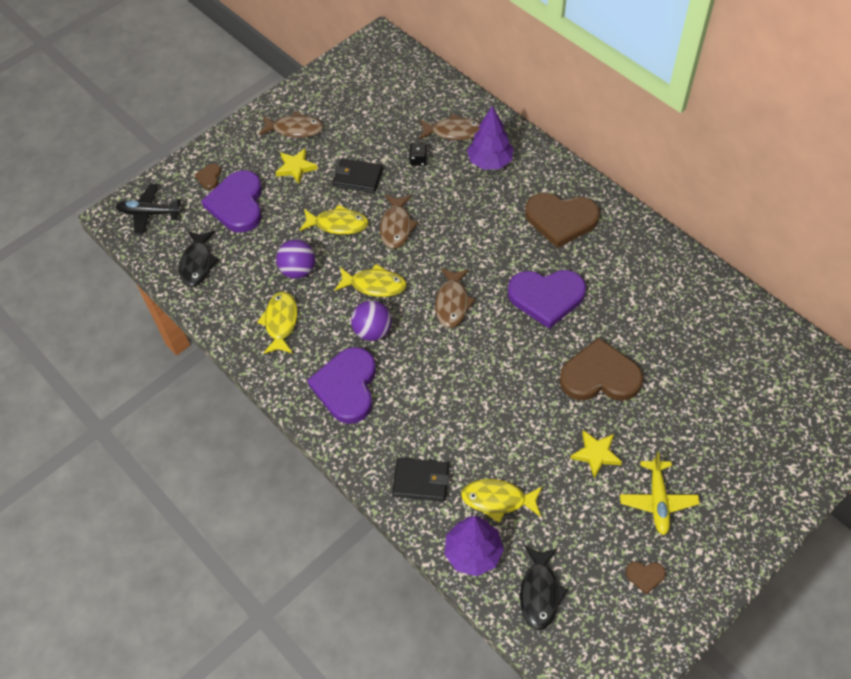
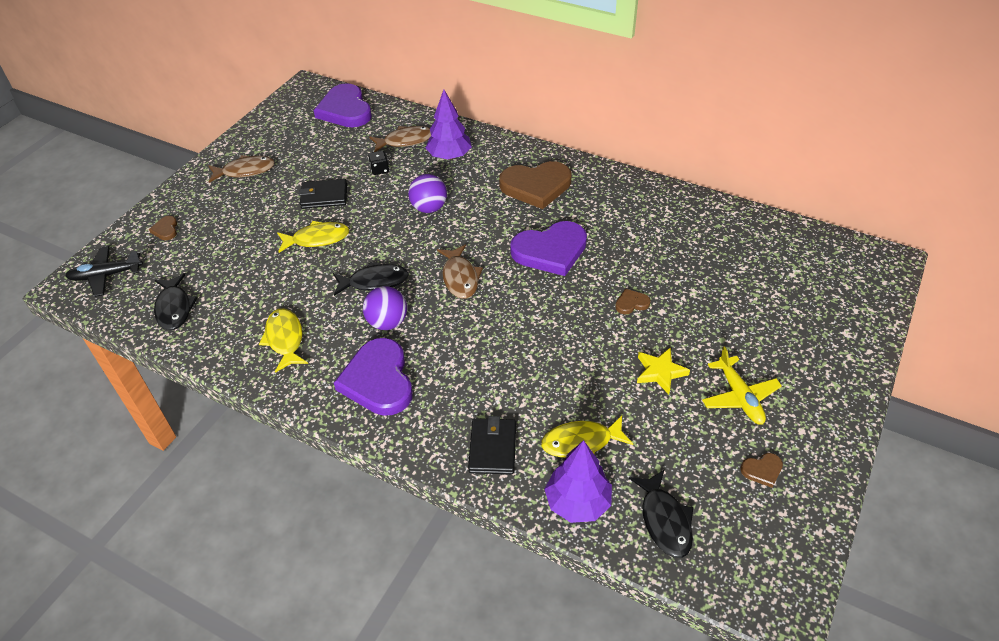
camera: 20 degrees left, 10 degrees down
purple heart [201,170,262,233] -> purple heart moved to [313,83,372,127]
yellow star [275,148,318,184] -> none
purple ball [276,240,315,279] -> purple ball moved to [408,174,447,213]
yellow fish [334,264,407,297] -> black fish [333,262,409,296]
brown fish [380,195,418,249] -> none
black wallet [392,458,449,502] -> black wallet turned 75 degrees counterclockwise [468,416,516,474]
brown heart [559,338,643,401] -> brown heart [615,289,651,314], size x0.43

